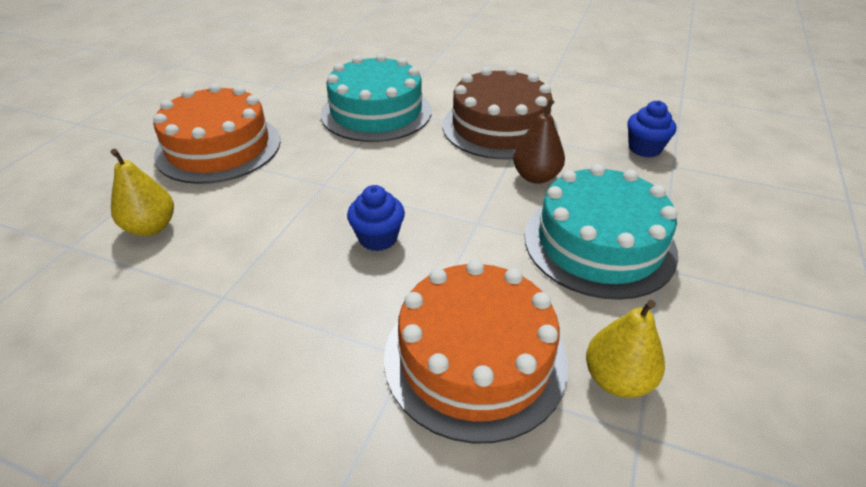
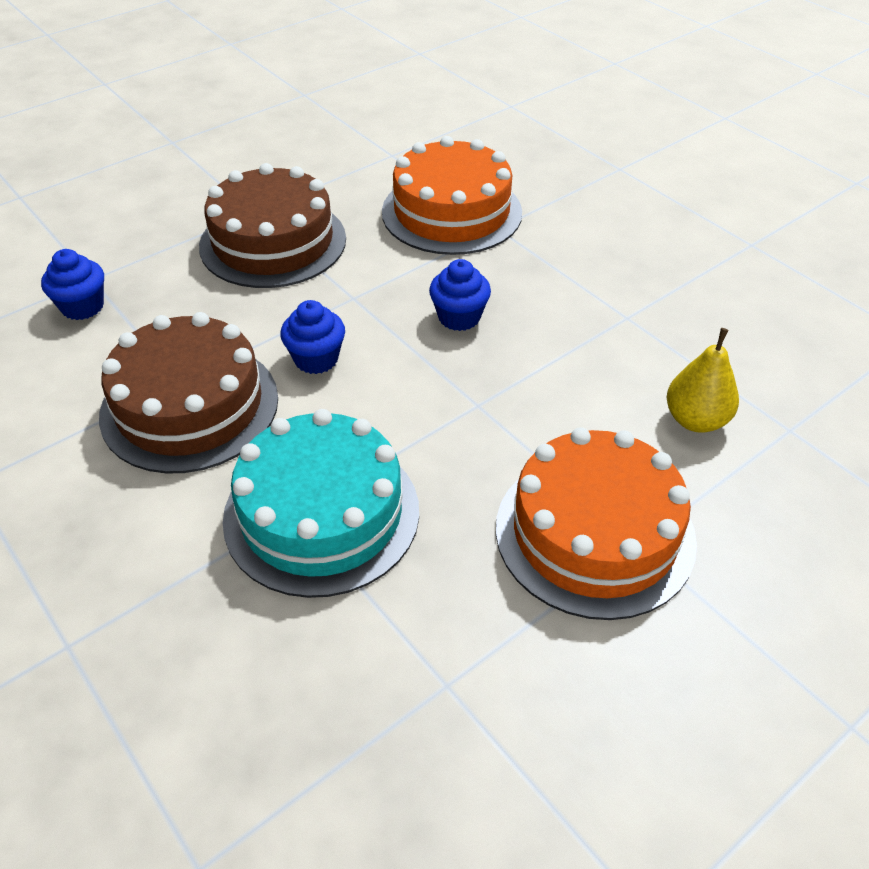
camera: 150 degrees left, 5 degrees up
brown pear [513,99,565,184] -> none
turquoise cake [525,164,678,300] -> brown cake [199,163,346,288]
yellow pear [586,300,665,398] -> none
none -> blue cupcake [281,300,345,374]

